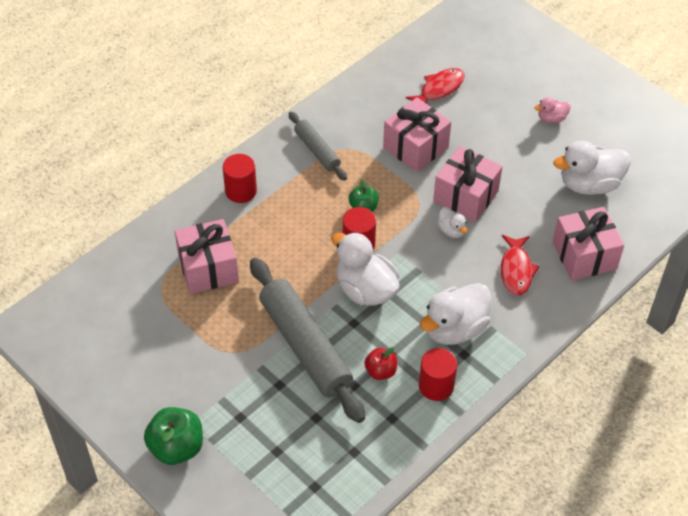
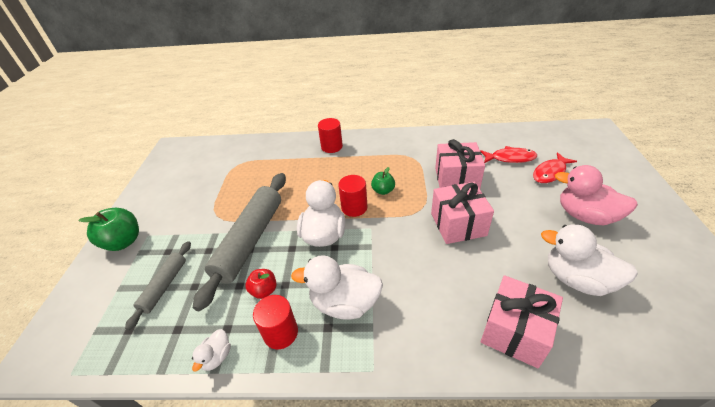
camera: 50 degrees right, 10 degrees down
pink gift [175,219,239,294] -> none
grey rolling pin [289,112,347,181] -> grey rolling pin moved to [125,241,191,330]
white duck [437,207,467,238] -> white duck moved to [192,329,231,372]
red fish [501,235,540,296] -> red fish moved to [533,152,577,183]
pink duck [535,97,571,123] -> pink duck [555,165,638,225], size x2.04

